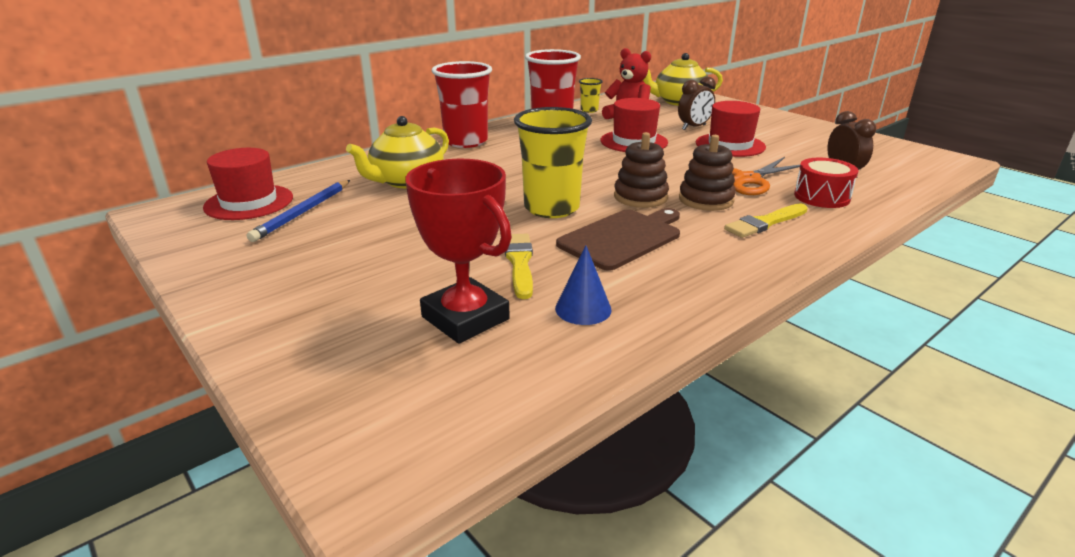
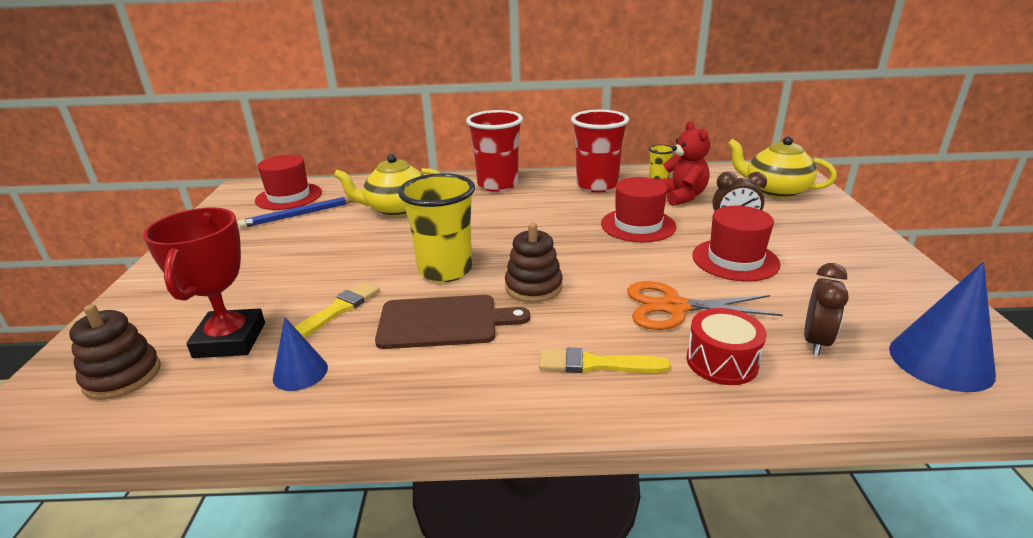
camera: 40 degrees right, 0 degrees up
brown stacking toy [679,135,736,211] -> brown stacking toy moved to [69,304,161,400]
none -> blue cone [889,262,996,392]

